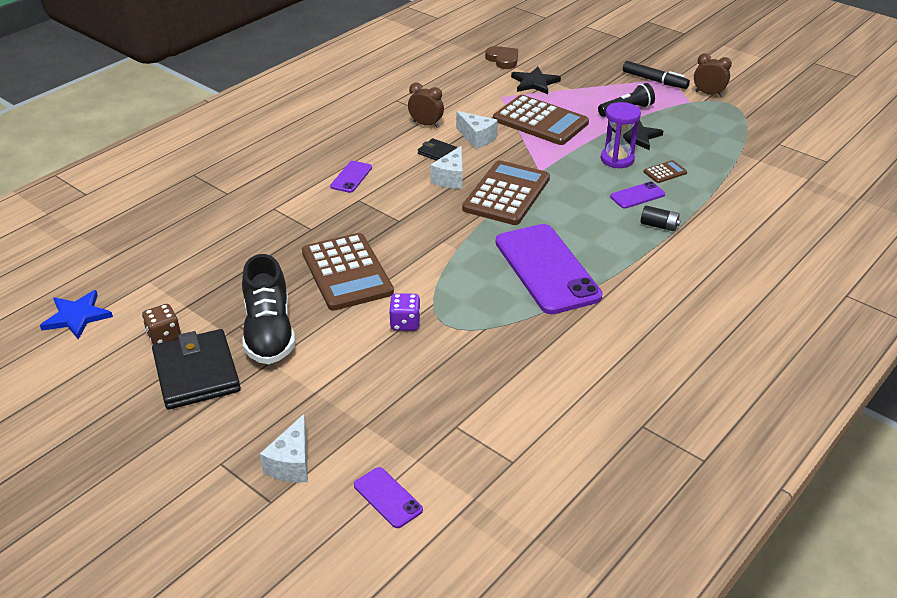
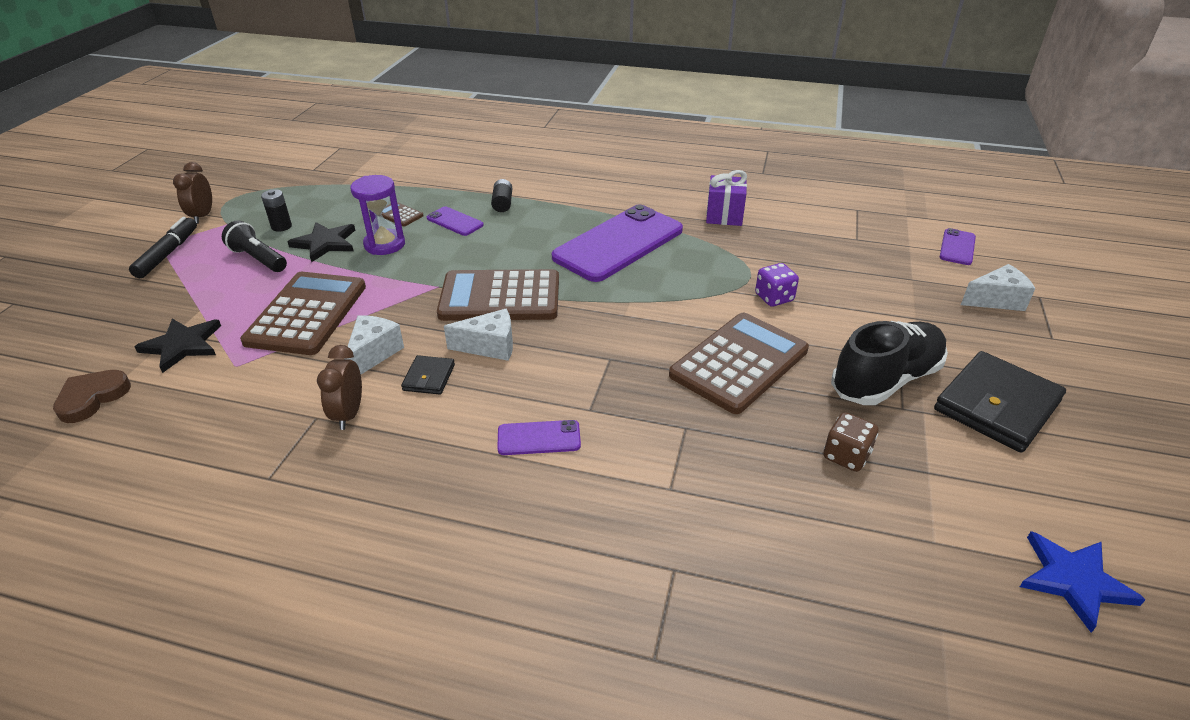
camera: 115 degrees left, 0 degrees up
brown dice [142,304,181,345] -> brown dice moved to [823,412,878,472]
none -> black battery [261,189,292,232]
none -> purple gift [706,170,747,226]

